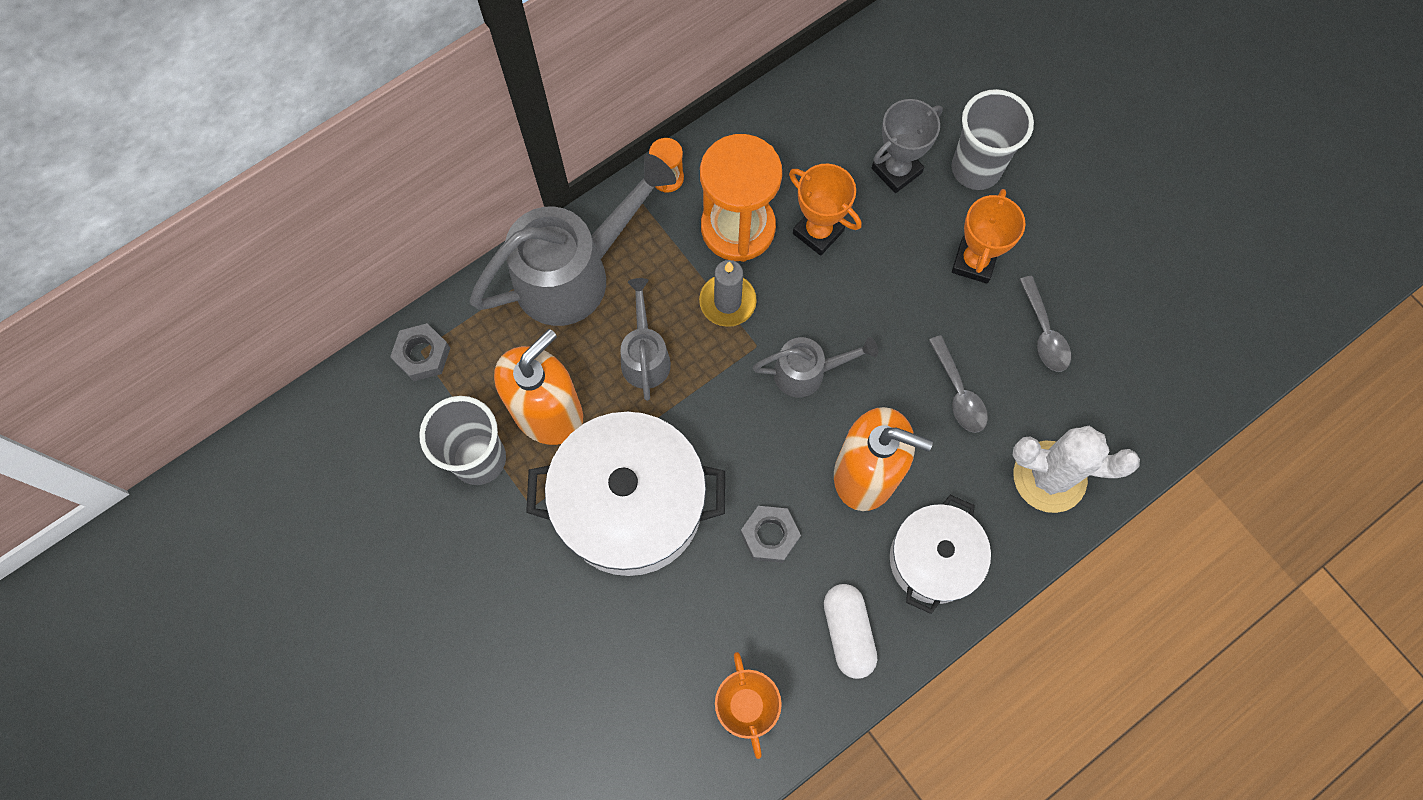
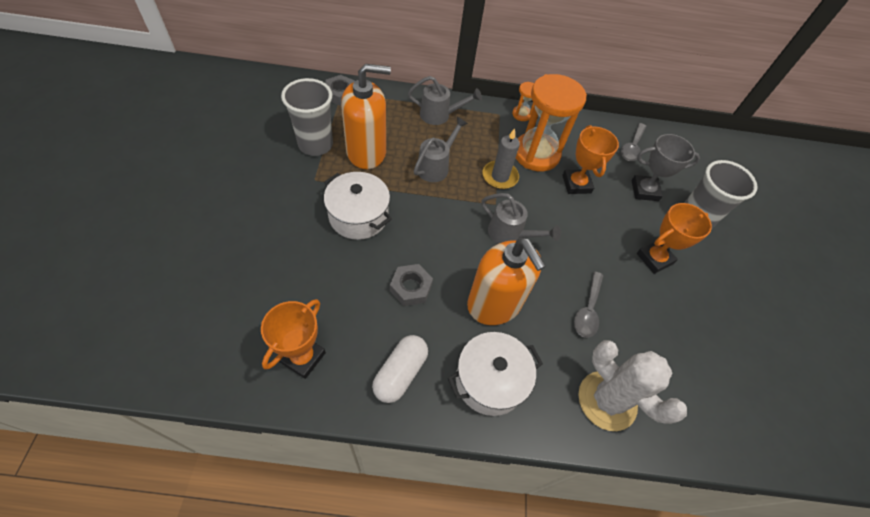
camera: 35 degrees right, 15 degrees down
grey watering can [470,154,676,326] -> grey watering can [408,76,482,125], size x0.52
white pot [526,412,725,576] -> white pot [324,172,392,240], size x0.61
grey spoon [1019,276,1071,372] -> grey spoon moved to [621,123,647,161]

